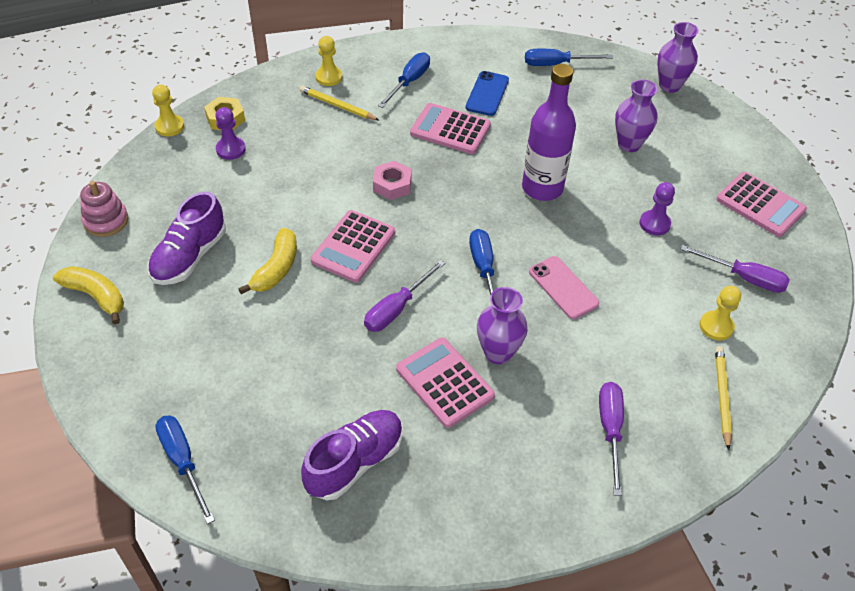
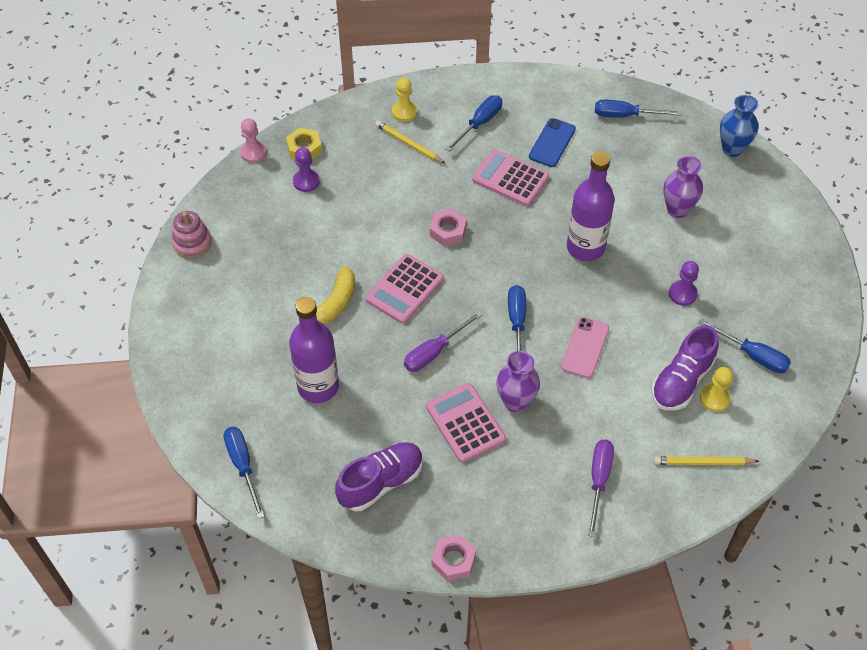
camera: 10 degrees right, 5 degrees up
yellow banana [53,266,124,324] -> none
purple shoe [148,191,226,285] -> purple shoe moved to [651,325,719,411]
yellow pawn [152,84,184,136] -> pink pawn [240,118,267,163]
pink phone [529,256,599,319] -> pink phone turned 45 degrees clockwise [561,317,609,378]
purple vase [657,22,699,93] -> blue vase [720,95,759,157]
purple screwdriver [680,245,790,293] -> blue screwdriver [698,319,791,373]
yellow pencil [715,346,732,450] -> yellow pencil turned 105 degrees counterclockwise [654,457,759,465]
pink calculator [716,172,807,237] -> none
none -> purple bottle [289,297,339,403]
none -> pink nut [431,534,476,581]

